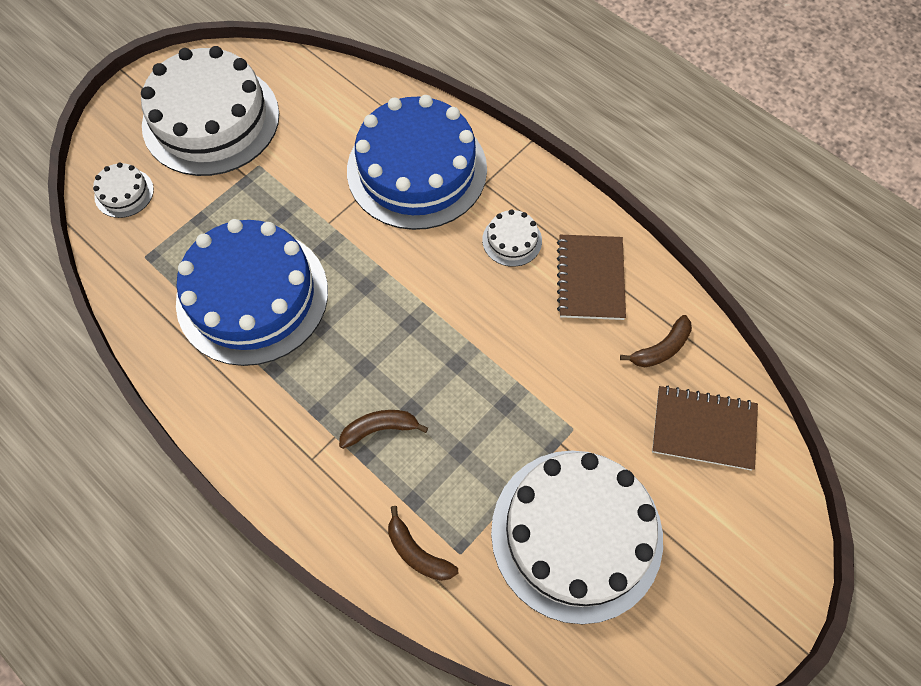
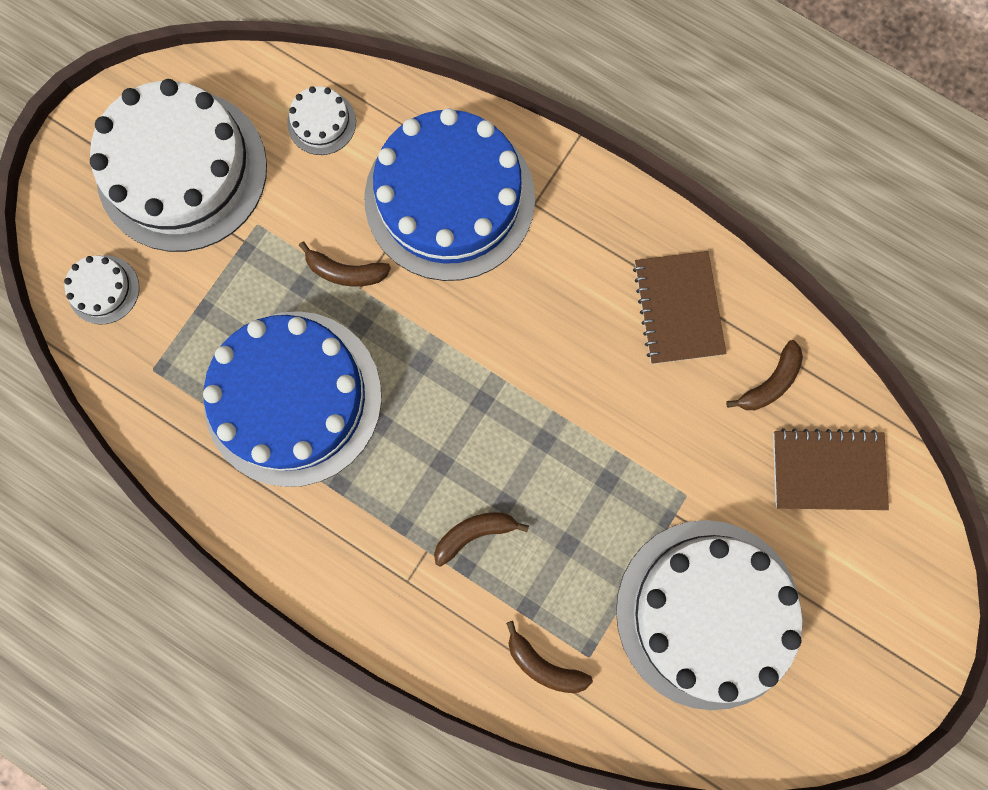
camera: 10 degrees left, 15 degrees up
white cake [482,209,542,267] -> white cake moved to [287,86,356,155]
none -> brown banana [299,242,391,287]

